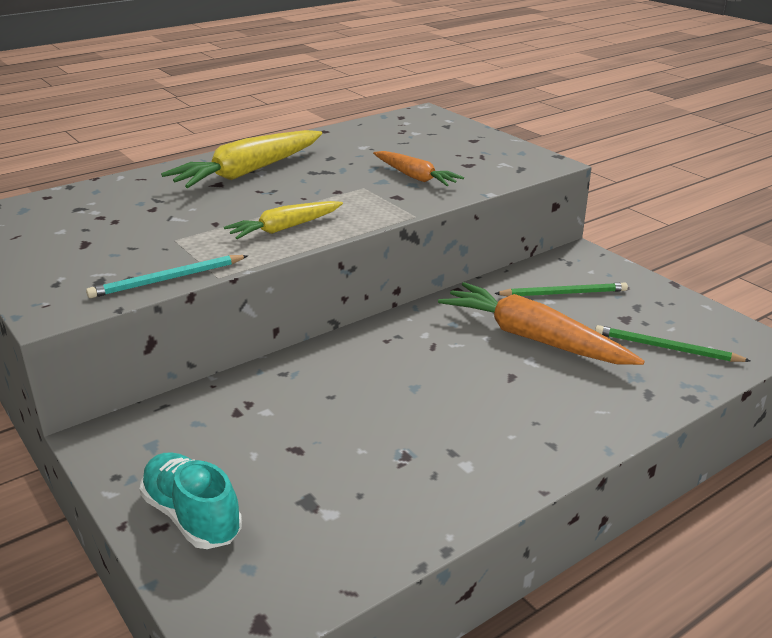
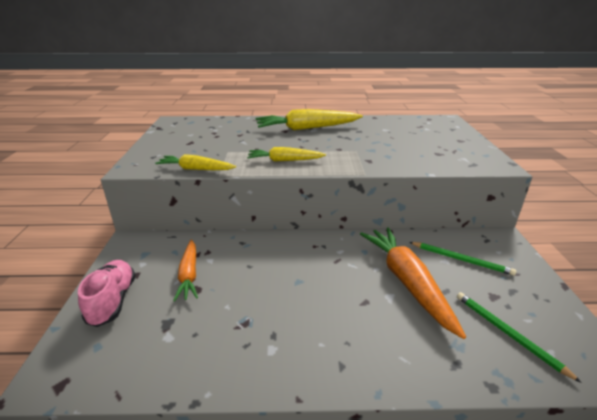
camera: 35 degrees right, 0 degrees up
turquoise pencil [86,255,248,298] -> yellow carrot [155,154,236,170]
turquoise shoe [140,452,242,549] -> pink shoe [78,260,136,327]
orange carrot [373,151,464,186] -> orange carrot moved to [173,239,198,302]

